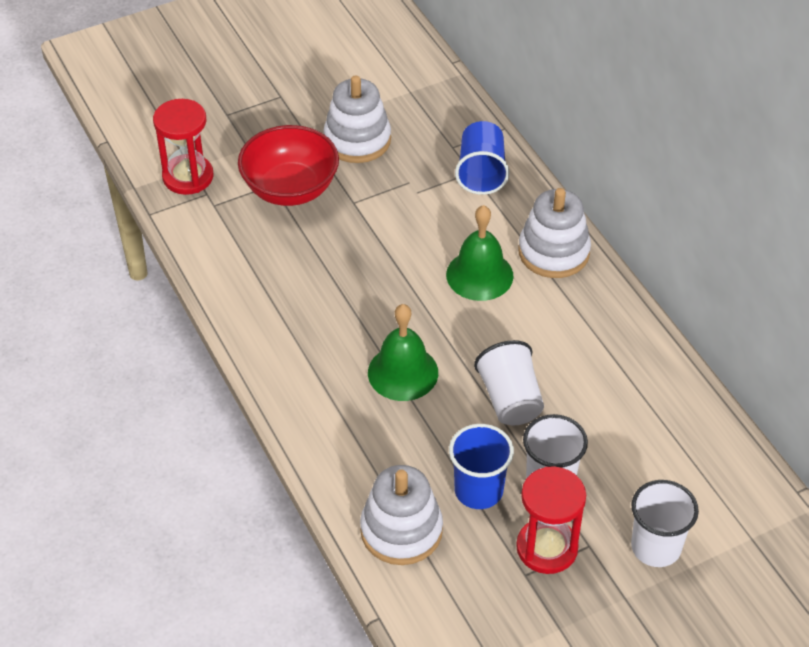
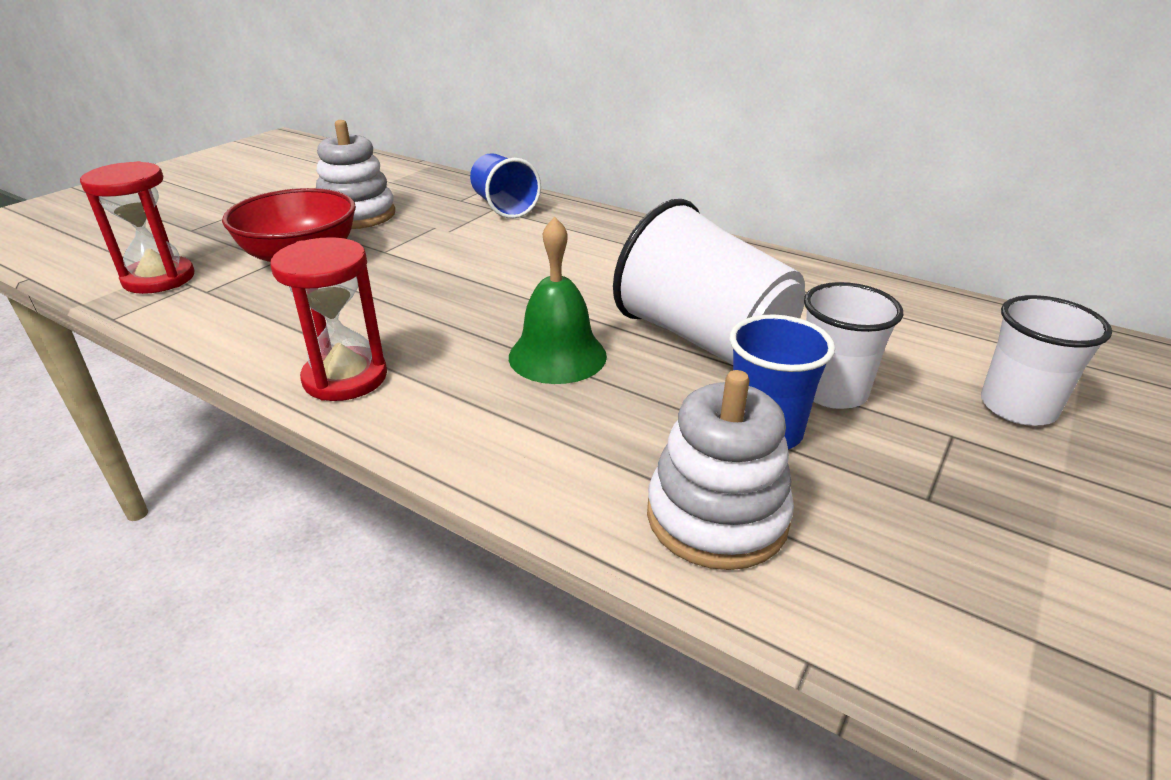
camera: 30 degrees left, 15 degrees down
green bell [446,205,514,301] -> none
white cup [474,340,544,425] -> white cup [613,199,805,365], size x1.62
red hourglass [516,466,586,574] -> red hourglass moved to [271,237,387,401]
white stacking toy [518,188,591,278] -> none

